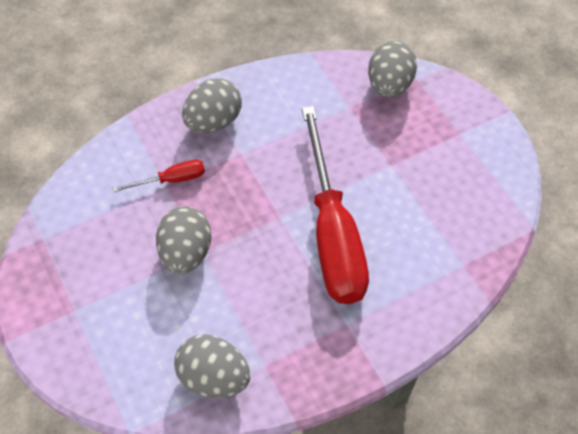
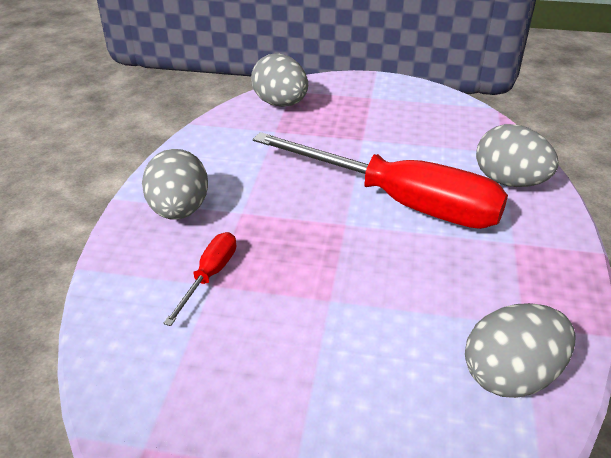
camera: 50 degrees left, 20 degrees down
grey egg [156,206,212,274] -> grey egg moved to [476,124,559,187]

